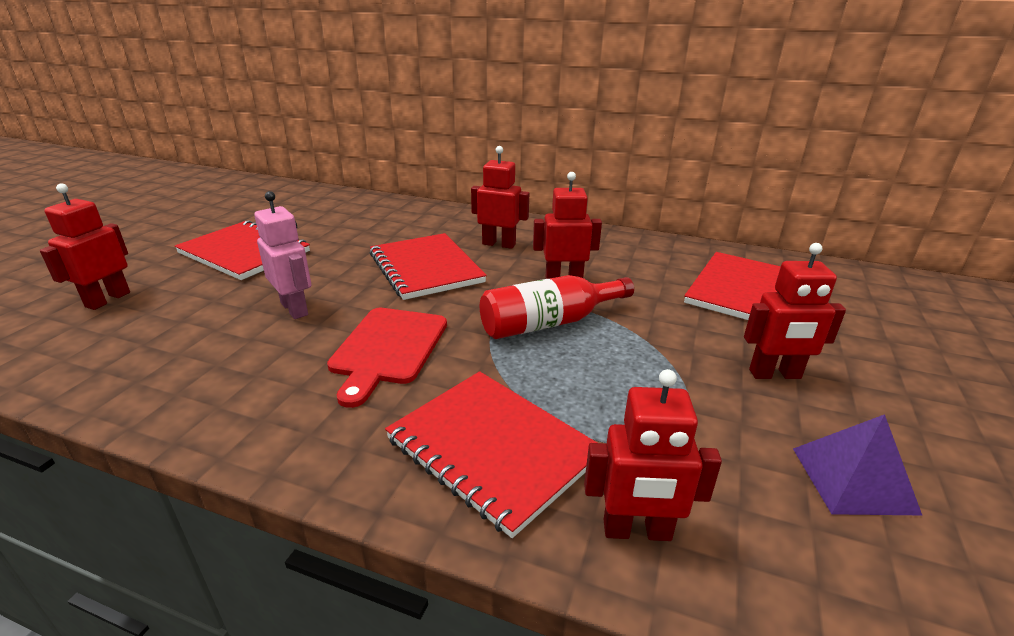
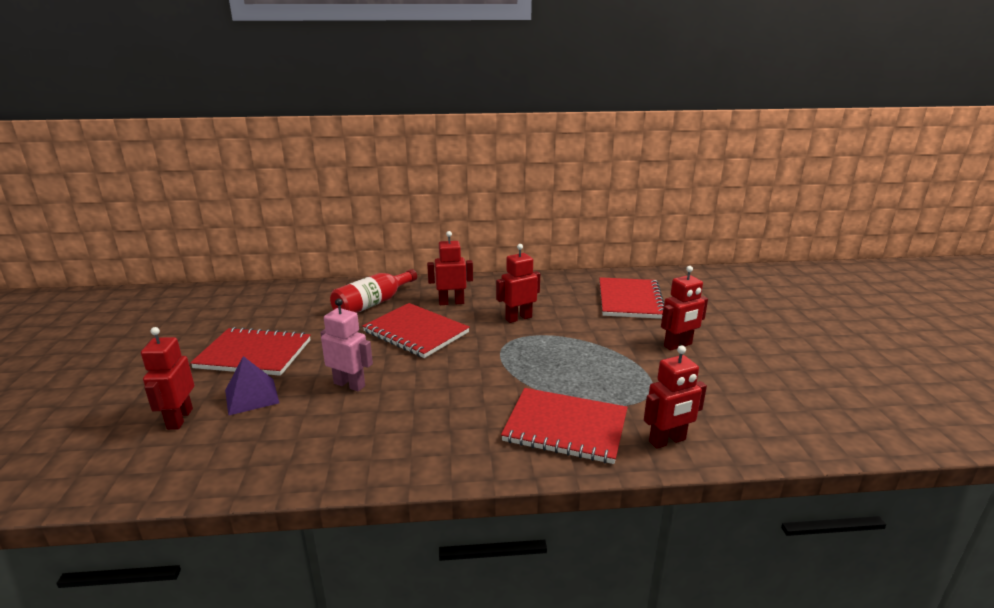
camera: 25 degrees left, 5 degrees down
red cutting board [327,308,447,408] -> none
red bottle [480,275,634,339] -> red bottle moved to [330,269,417,313]
purple pyramid [793,414,922,515] -> purple pyramid moved to [225,356,279,416]

